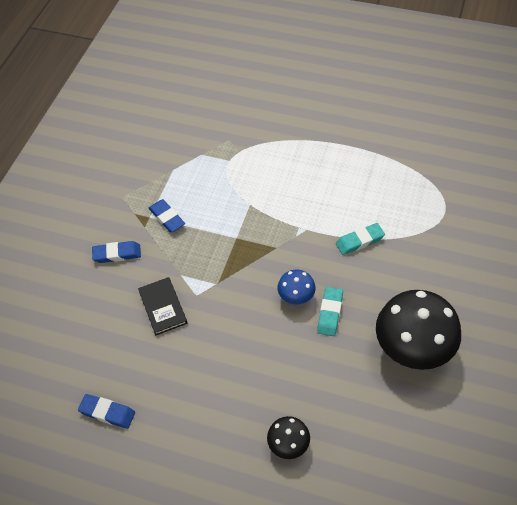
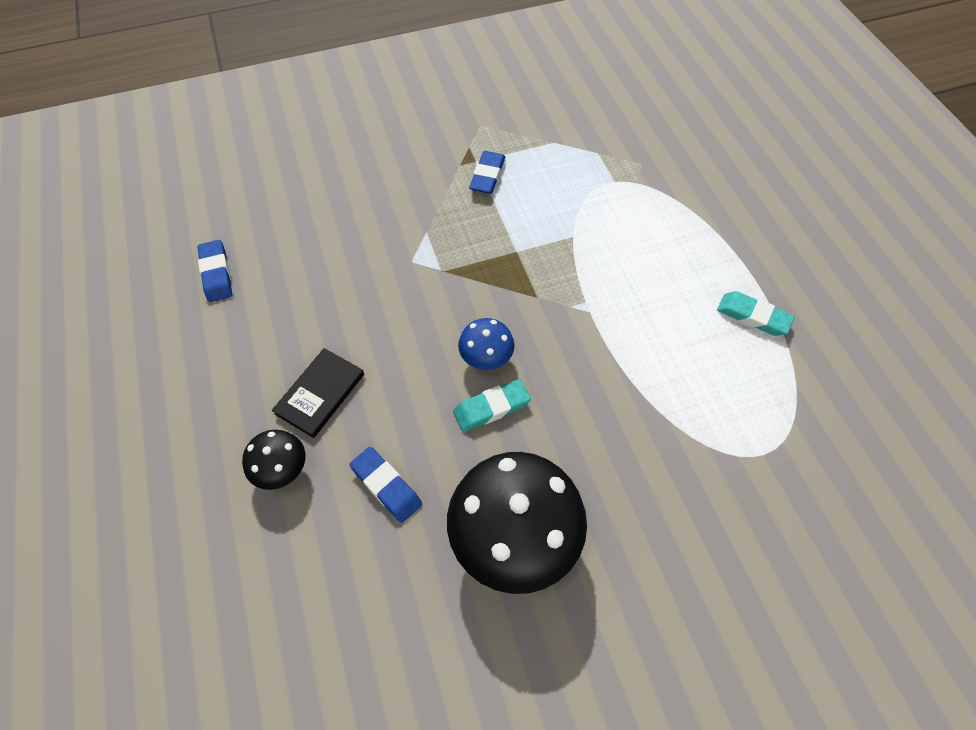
camera: 50 degrees right, 5 degrees up
blue eraser [92,241,141,263] -> blue eraser moved to [349,447,422,523]
black book [138,277,187,335] -> black book moved to [272,348,364,438]
turquoise eraser [336,223,385,255] -> turquoise eraser moved to [717,291,795,336]

